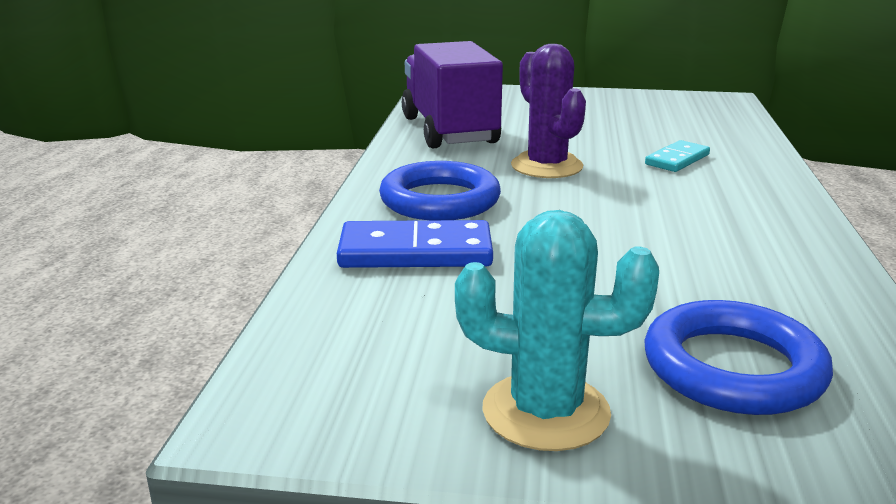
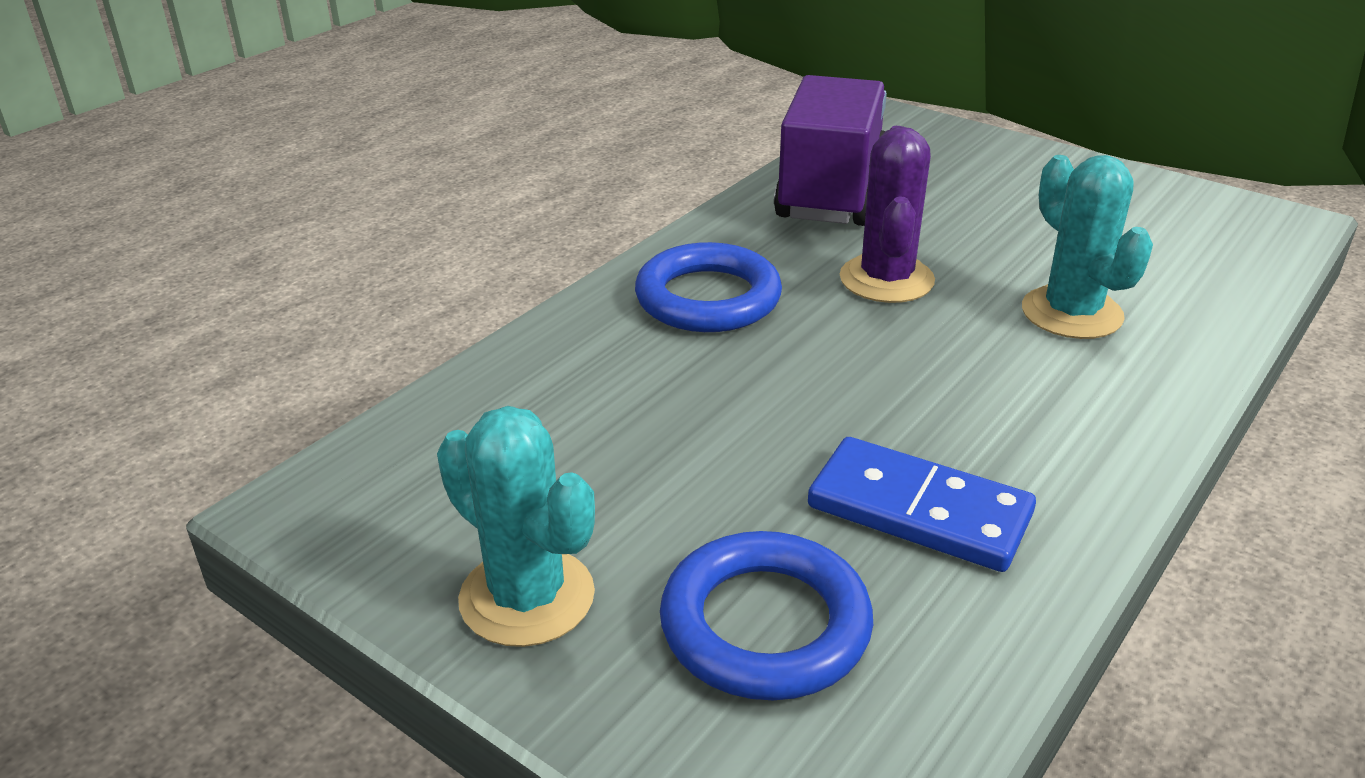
camera: 30 degrees right, 10 degrees up
blue domino [337,220,493,268] -> blue domino moved to [808,437,1036,572]
turquoise domino [645,140,710,172] -> turquoise cactus [1022,155,1153,339]

